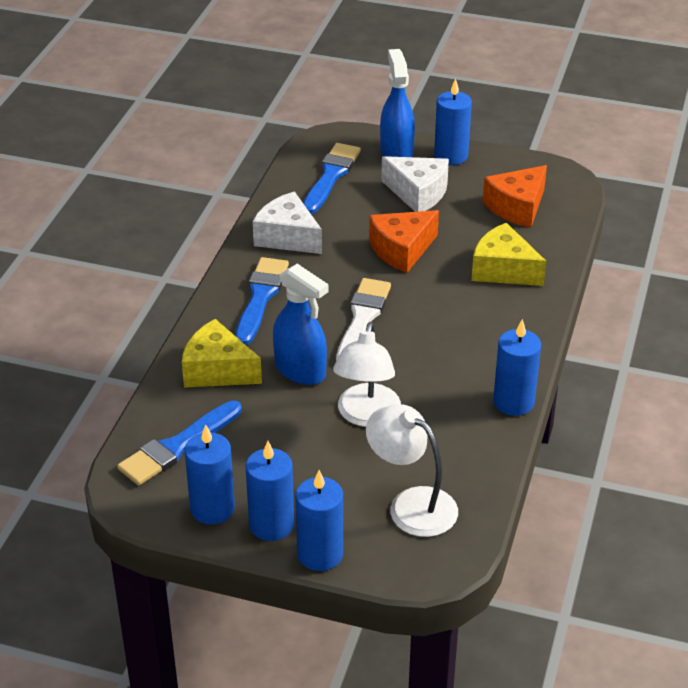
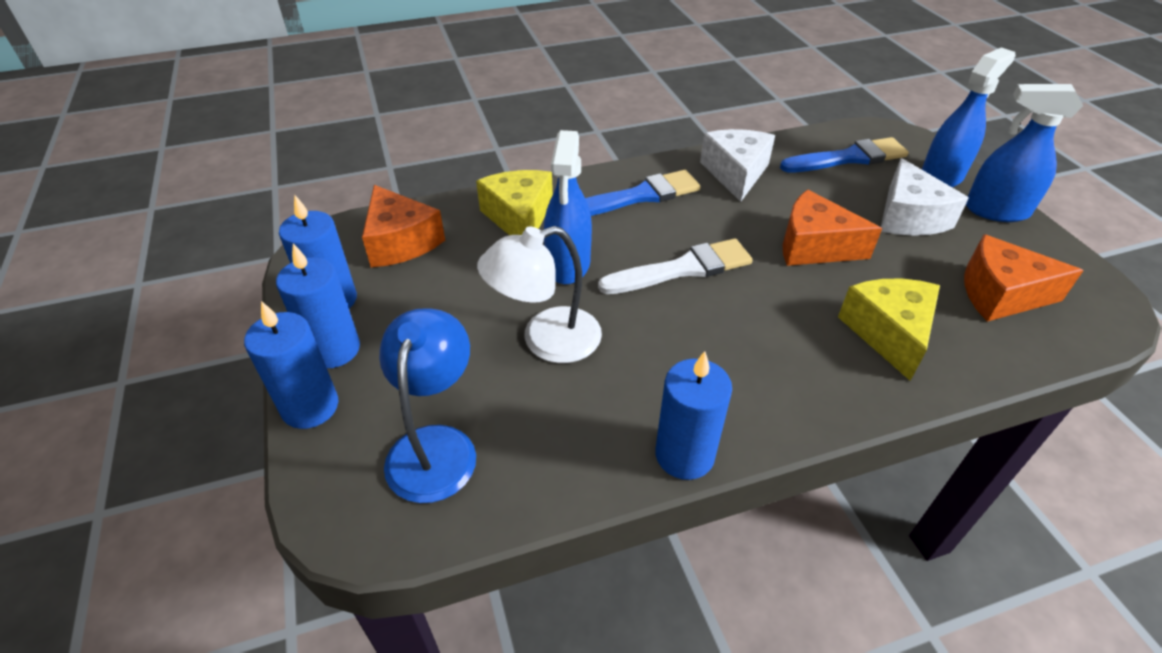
camera: 55 degrees right, 5 degrees up
blue brush [117,401,242,486] -> orange cheese [362,185,445,267]
white lamp [366,404,458,537] -> blue lamp [379,308,476,503]
blue candle [434,78,472,165] -> blue spray bottle [966,84,1083,222]

